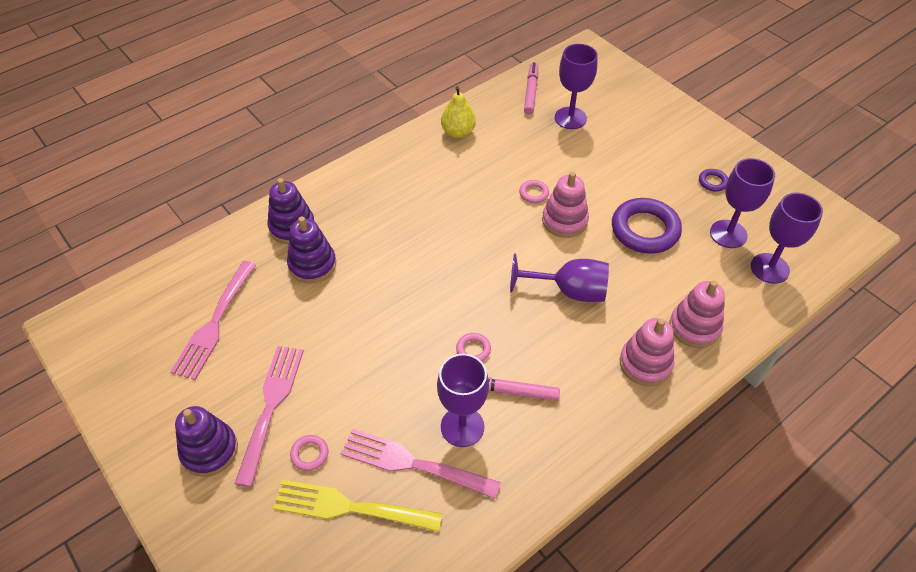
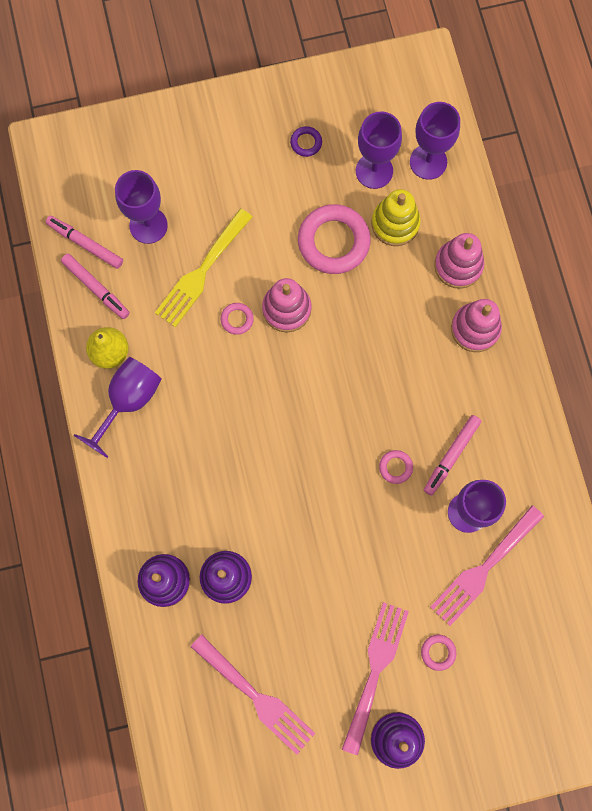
camera: 65 degrees left, 25 degrees up
pink fork [235,346,304,487] -> pink fork turned 75 degrees clockwise [342,602,409,755]
yellow fork [273,480,442,532] -> yellow fork moved to [155,209,252,327]
purple goblet [510,254,609,302] -> purple goblet moved to [73,357,162,458]
purple ring [612,198,682,254] -> pink ring [298,204,371,274]
none -> pink marker [61,254,130,319]
none -> yellow stacking toy [372,189,421,246]

